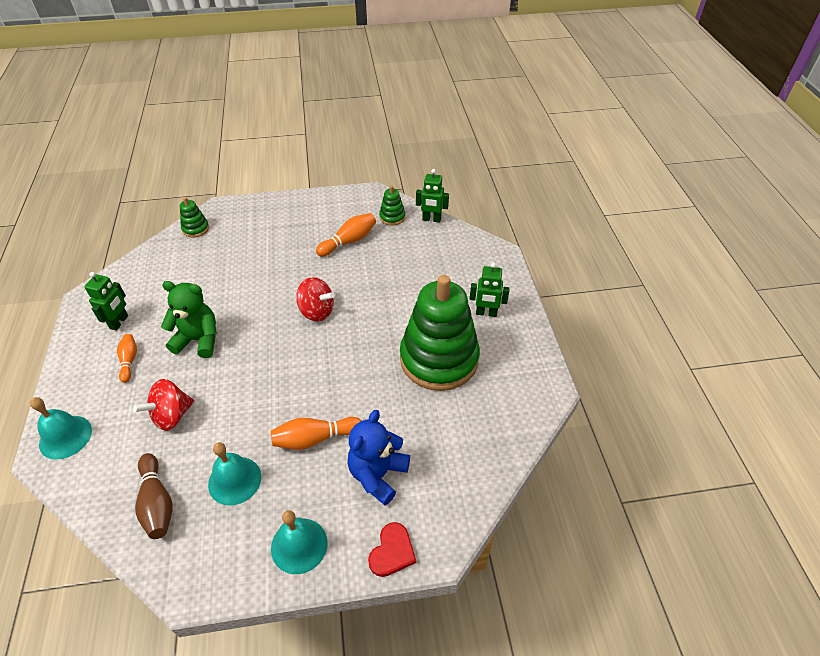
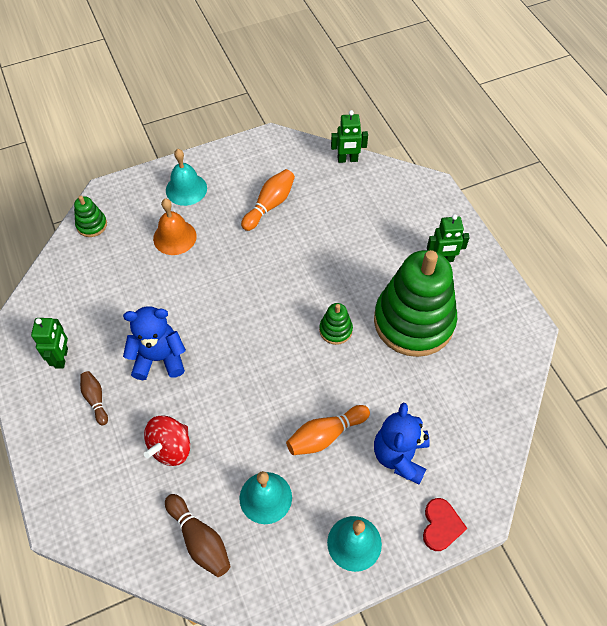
camera: 15 degrees left, 10 degrees up
turquoise bell [30,397,92,460] -> turquoise bell moved to [166,149,207,206]
orange bowling pin [117,334,137,383] -> brown bowling pin [80,371,108,425]
green teddy bear [161,281,217,358] -> blue teddy bear [123,306,186,380]
red spinning top [296,277,335,322] -> none
green stacking toy [379,185,405,226] -> green stacking toy moved to [319,303,353,345]
none -> orange bell [153,199,197,255]

